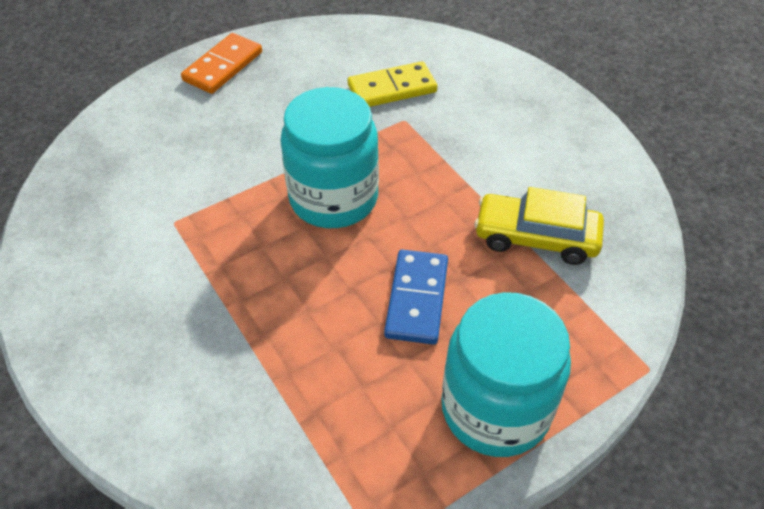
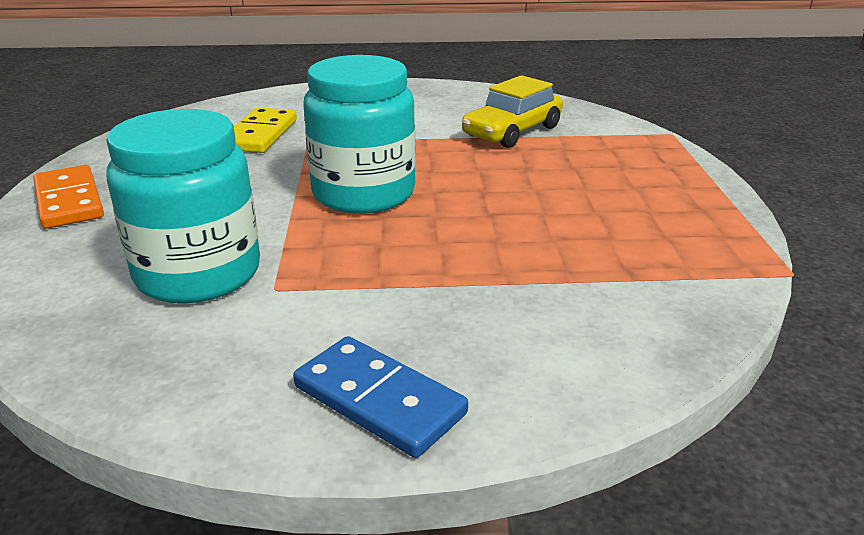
camera: 60 degrees left, 20 degrees down
blue domino [384,250,448,345] -> blue domino moved to [293,336,468,458]
turquoise jar [441,292,571,457] -> turquoise jar moved to [106,109,260,303]

